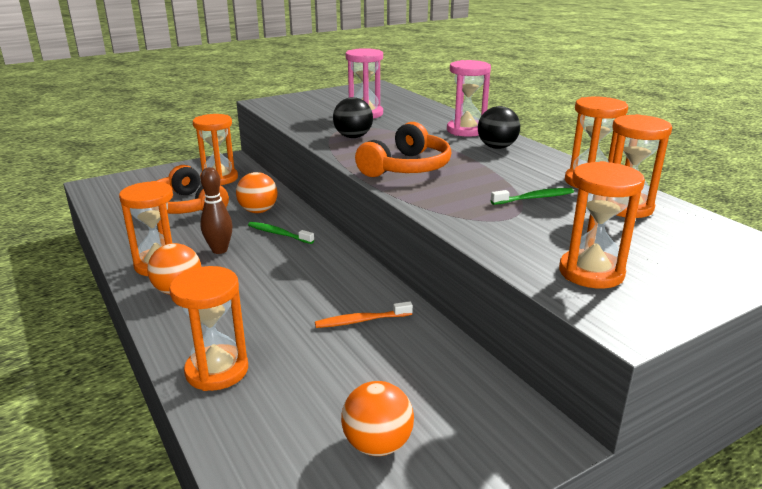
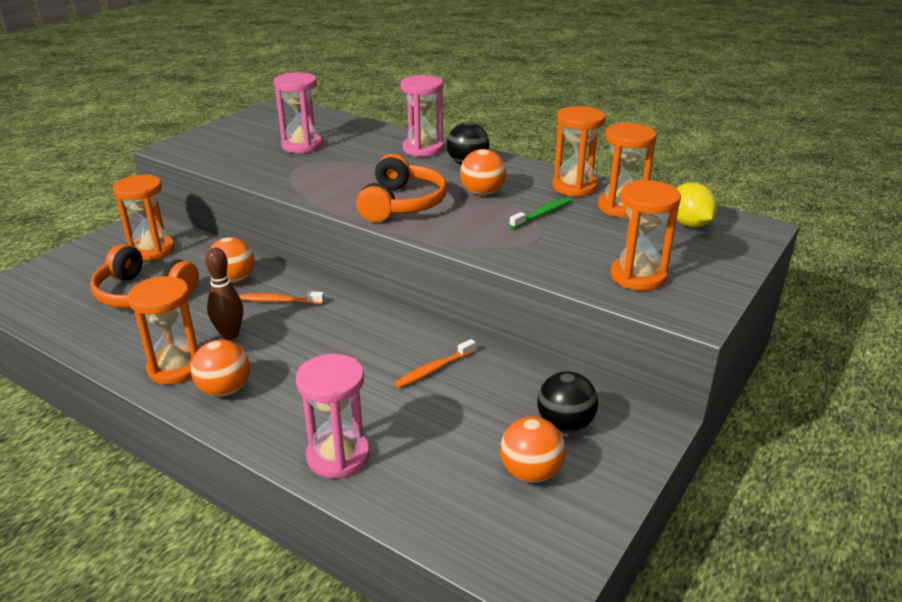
camera: 25 degrees left, 5 degrees up
orange hourglass [169,266,248,391] -> pink hourglass [296,354,370,479]
green toothbrush [248,222,314,244] -> orange toothbrush [239,291,324,304]
black ball [333,97,373,138] -> black ball moved to [537,372,598,432]
none -> orange ball [460,149,506,196]
none -> yellow lemon [676,183,717,228]

